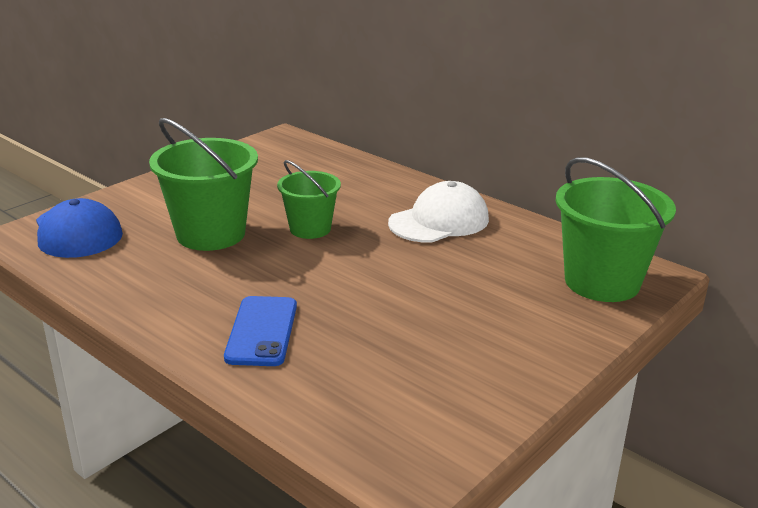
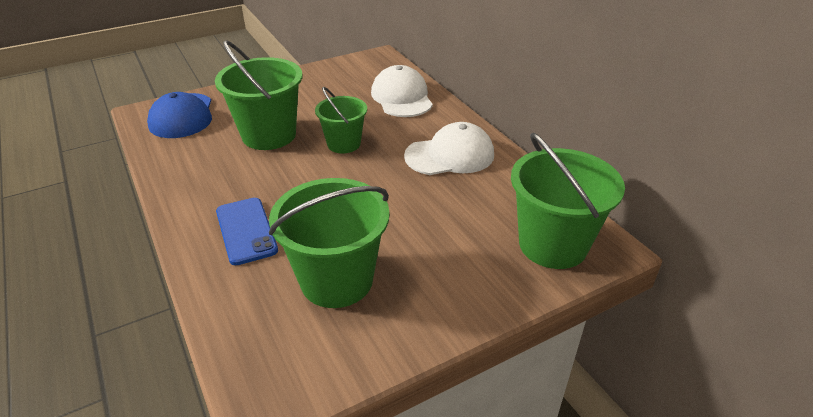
camera: 20 degrees right, 10 degrees up
blue phone [224,296,297,366] -> blue phone turned 45 degrees counterclockwise [216,198,278,265]
none -> green bucket [269,178,390,308]
none -> white cap [371,65,433,117]

